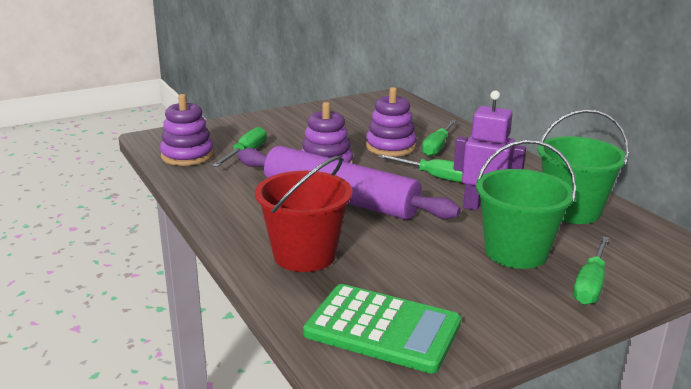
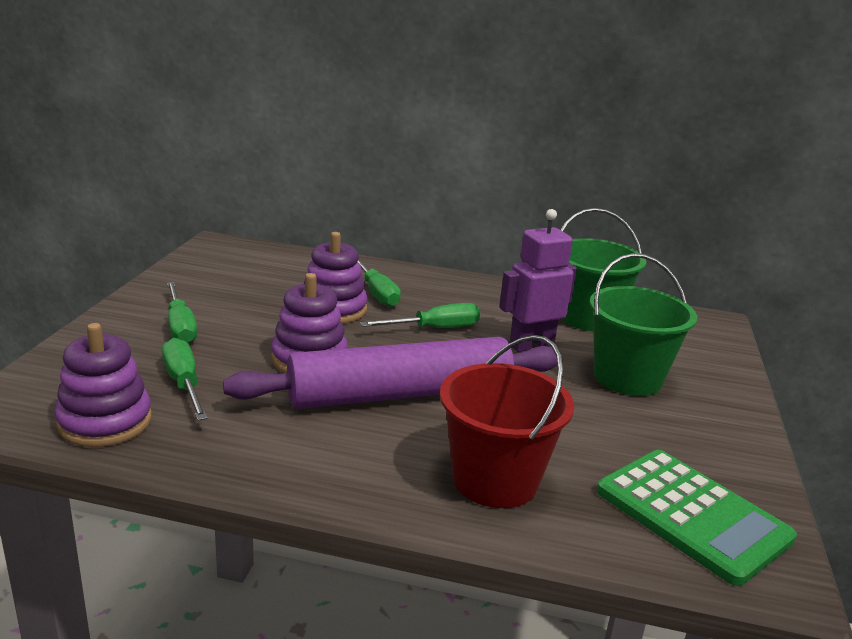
camera: 50 degrees left, 0 degrees up
green calculator [303,284,461,373] -> green calculator turned 75 degrees clockwise [597,450,797,586]
green screwdriver [573,236,609,305] -> green screwdriver moved to [167,282,197,343]

